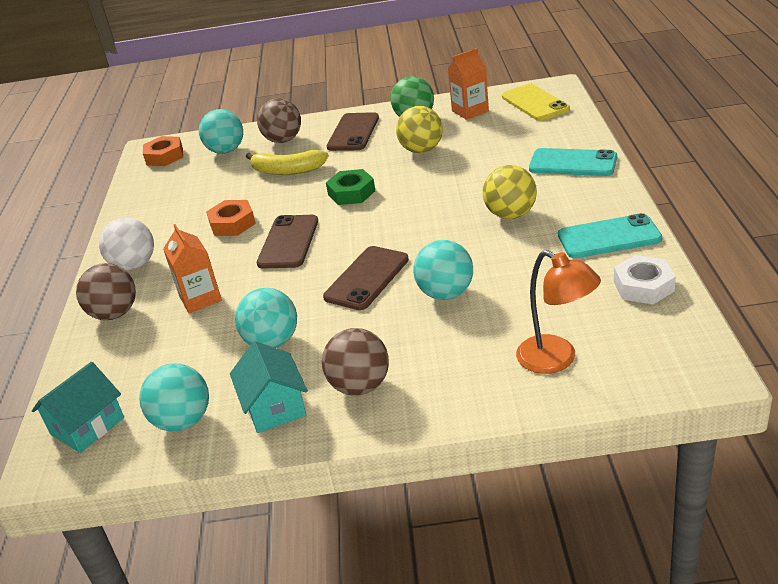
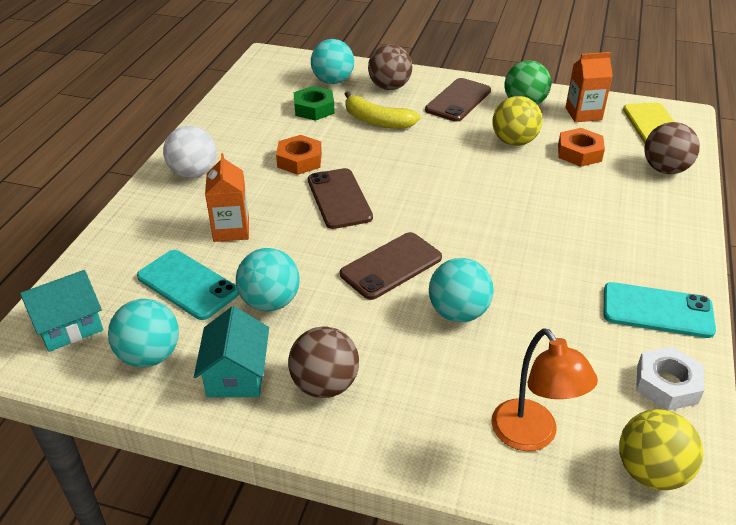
camera: 15 degrees right, 5 degrees up
brown ball [76,263,136,320] -> brown ball moved to [644,122,700,174]
orange nut [143,136,183,166] -> orange nut moved to [558,128,605,167]
brown phone [257,215,318,269] -> brown phone turned 45 degrees counterclockwise [308,168,373,229]
green nut [326,169,375,205] -> green nut moved to [294,86,335,121]
yellow ball [482,165,537,219] -> yellow ball moved to [619,409,703,490]
turquoise phone [529,148,617,176] -> turquoise phone moved to [137,250,239,320]

